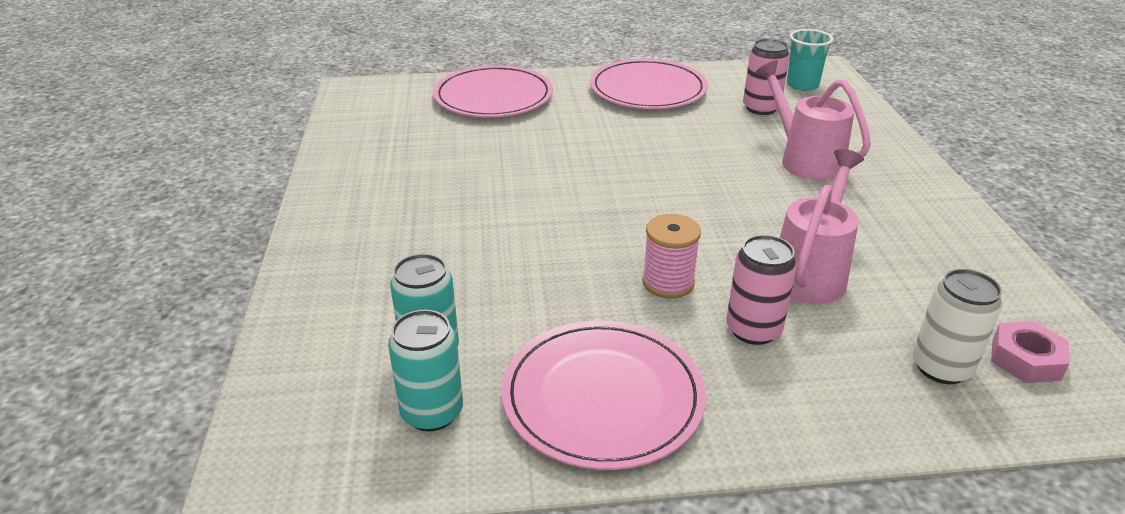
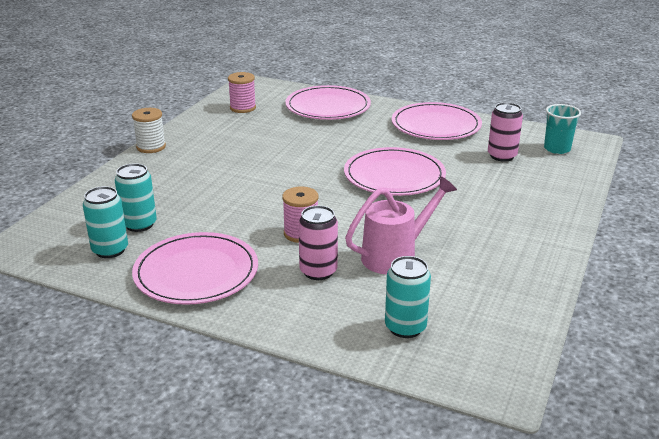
camera: 30 degrees right, 5 degrees down
pink watering can [755,60,871,181] -> none
white can [913,269,1002,384] -> turquoise can [385,256,431,338]
pink nut [991,321,1070,383] -> none
none -> white spool [132,108,166,153]
none -> pink spool [228,72,256,113]
none -> pink plate [344,147,446,196]

